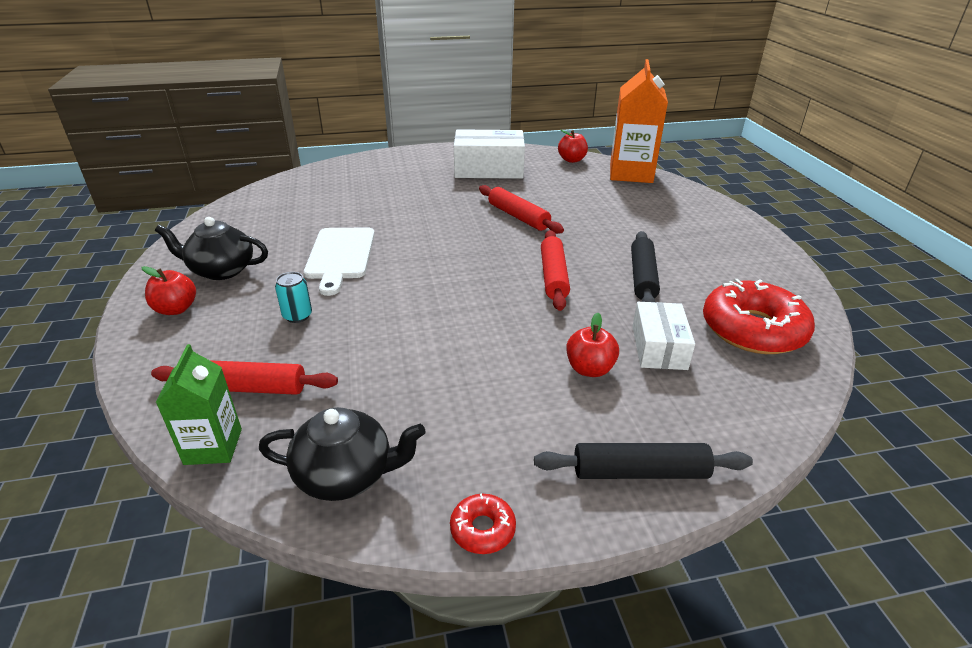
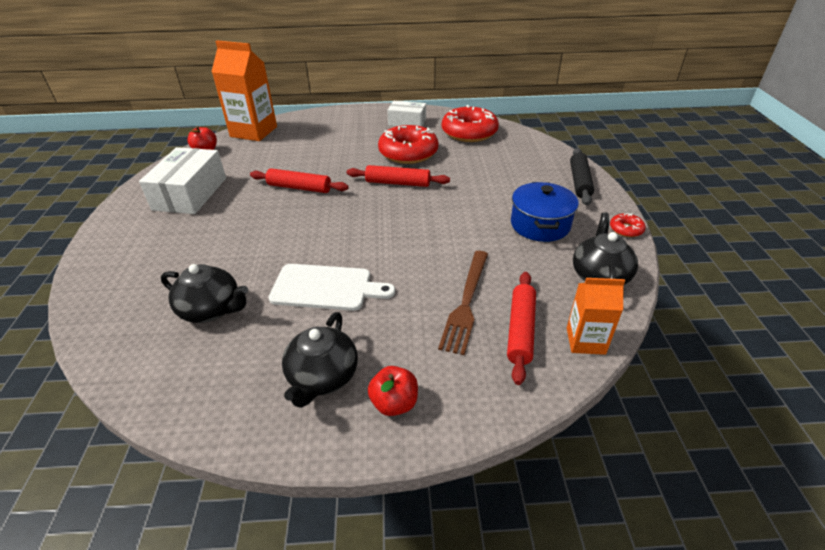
camera: 80 degrees left, 5 degrees up
green carton [155,344,242,465] -> orange carton [567,278,625,355]
turquoise can [275,272,312,323] -> none
red rolling pin [479,185,564,234] -> red rolling pin turned 45 degrees clockwise [250,168,349,193]
red apple [566,313,619,377] -> none
black rolling pin [631,231,660,302] -> red donut [378,125,438,164]
white box [632,302,695,370] -> white box moved to [387,101,426,126]
none -> black teapot [161,264,248,323]
none -> brown fork [438,251,488,355]
none -> blue pot [511,182,579,242]

